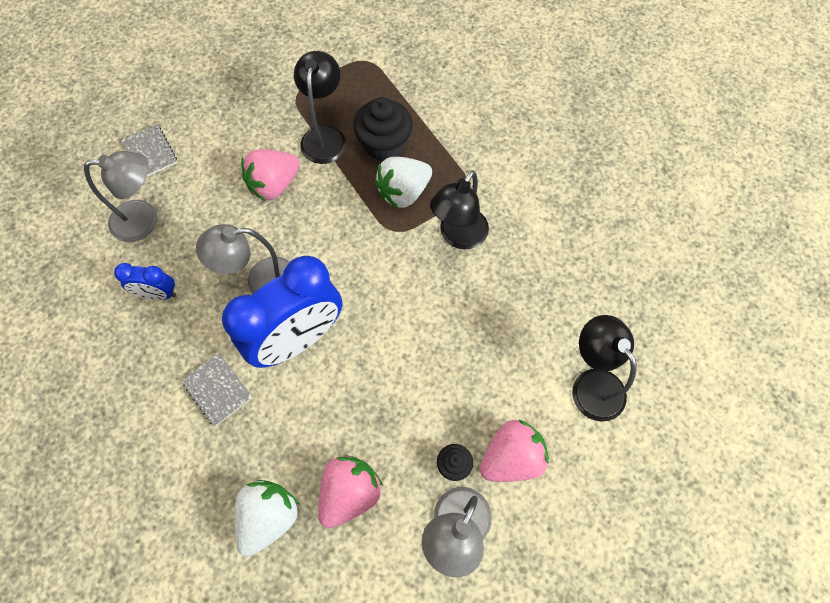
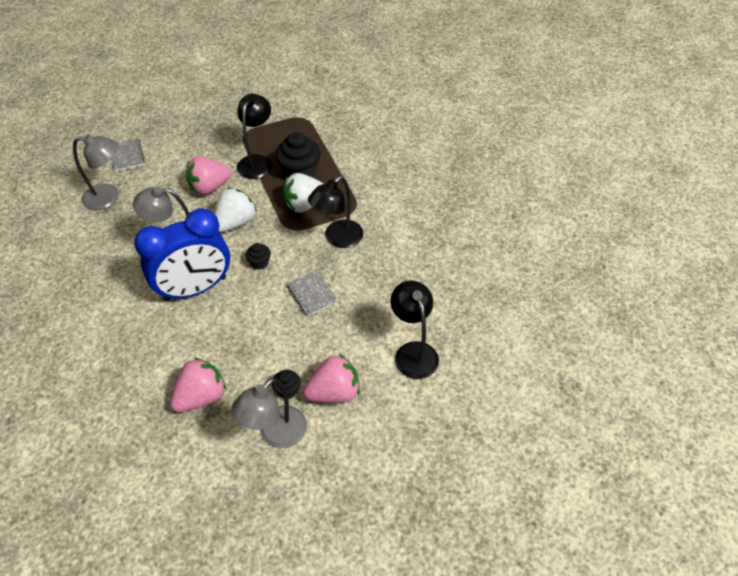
camera: 10 degrees right, 15 degrees down
blue clock [114,263,176,300] -> none
grey notebook [181,353,253,427] -> grey notebook moved to [287,270,338,316]
white strawberry [234,480,300,556] -> white strawberry moved to [214,188,257,232]
none -> black cupcake [246,243,271,270]

